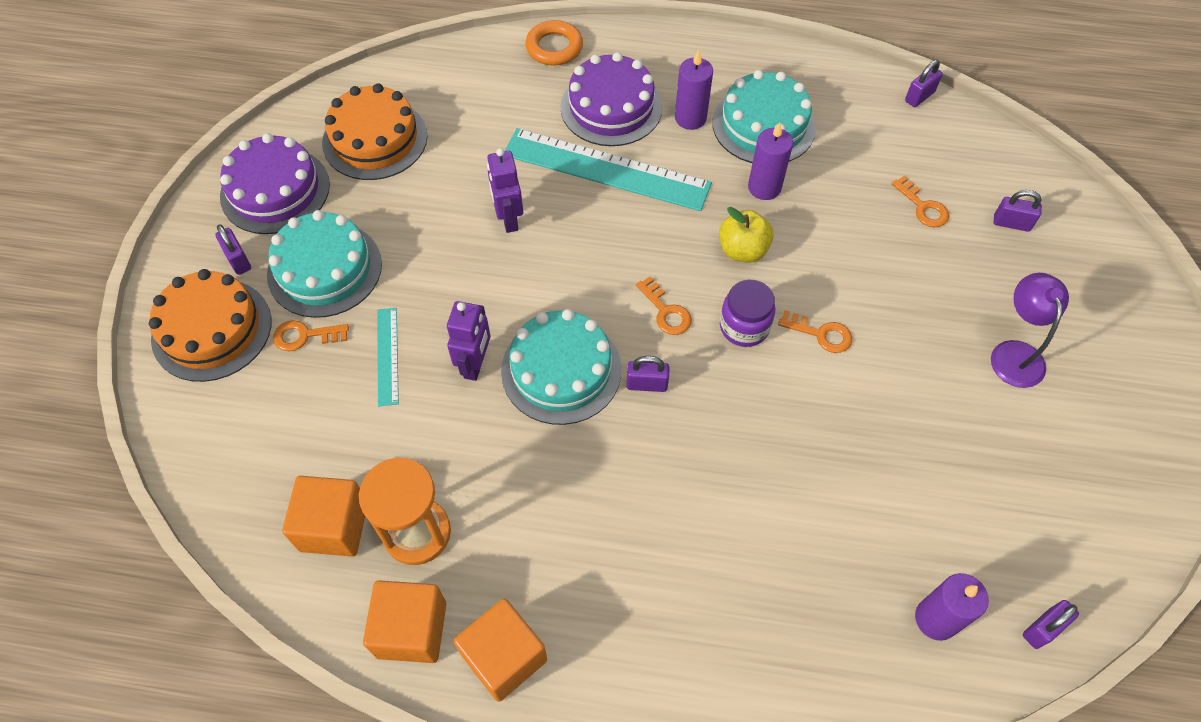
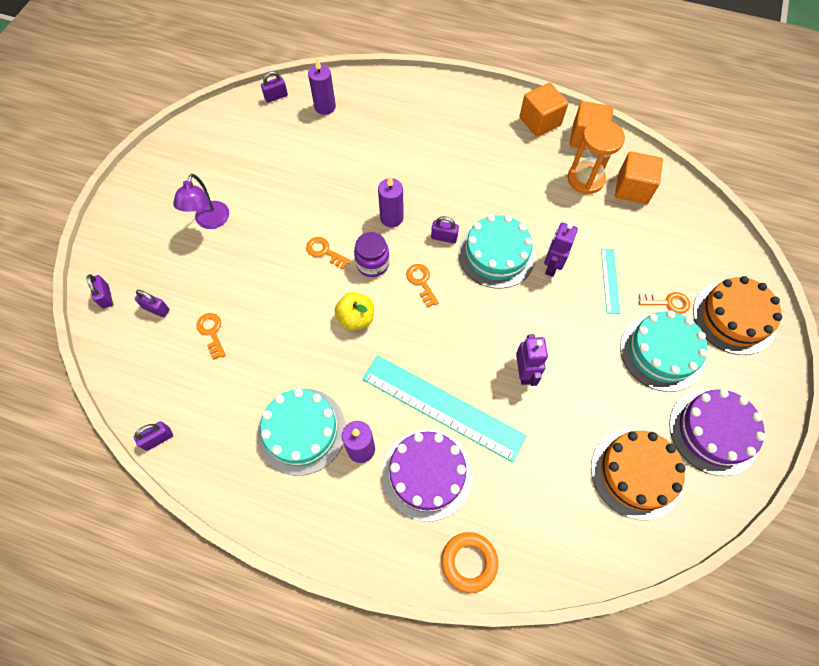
camera: 170 degrees left, 5 degrees up
purple padlock [215,224,251,275] -> purple padlock moved to [86,274,113,309]
purple candle [748,122,793,200] -> purple candle moved to [378,177,404,227]

